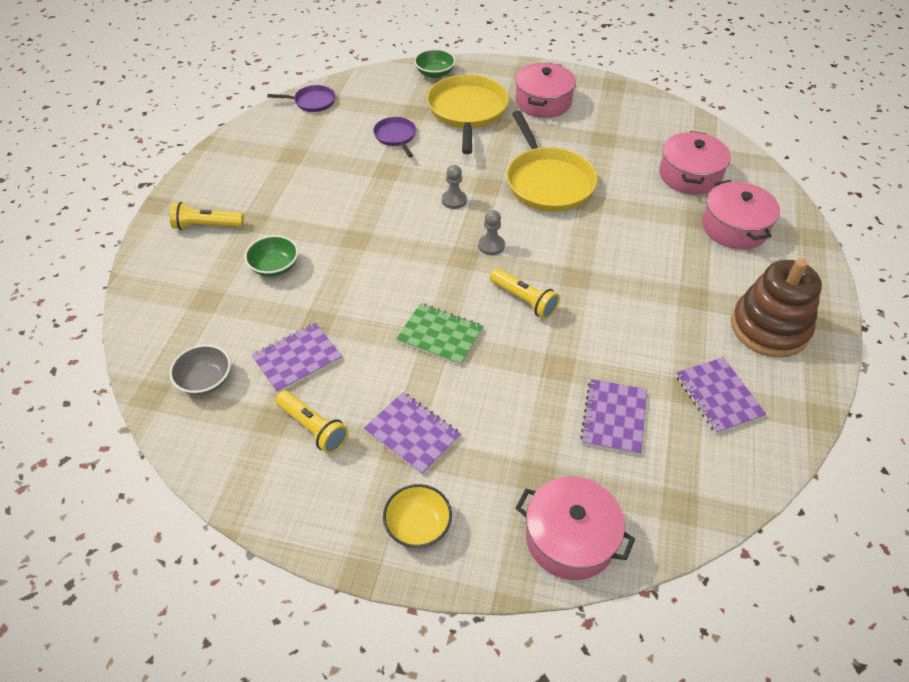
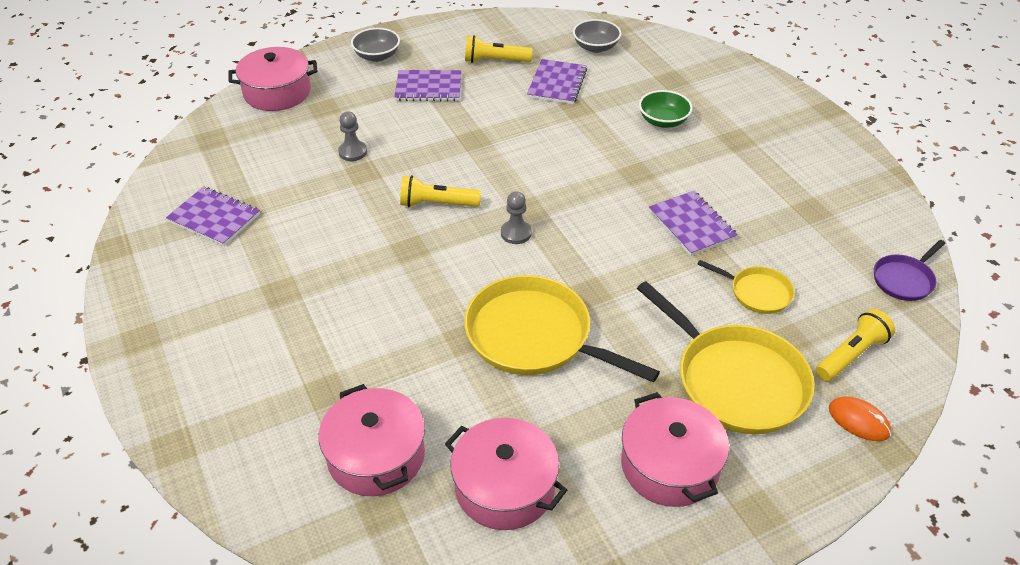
camera: 140 degrees right, 5 degrees down
yellow flashlight [170,202,244,230] -> yellow flashlight moved to [816,309,895,382]
purple pan [373,117,416,157] -> yellow pan [697,260,795,314]
yellow bowl [383,484,452,548] -> grey bowl [351,28,400,62]
green notebook [396,303,483,366] -> none
green bowl [414,49,456,78] -> orange mouse [829,396,891,441]
grey pawn [442,165,467,209] -> grey pawn moved to [338,111,367,161]
purple notebook [580,379,647,455] -> purple notebook moved to [649,191,738,256]
pink pot [702,180,780,250] -> pink pot moved to [445,418,567,530]
brown stacking toy [731,258,822,358] -> none

